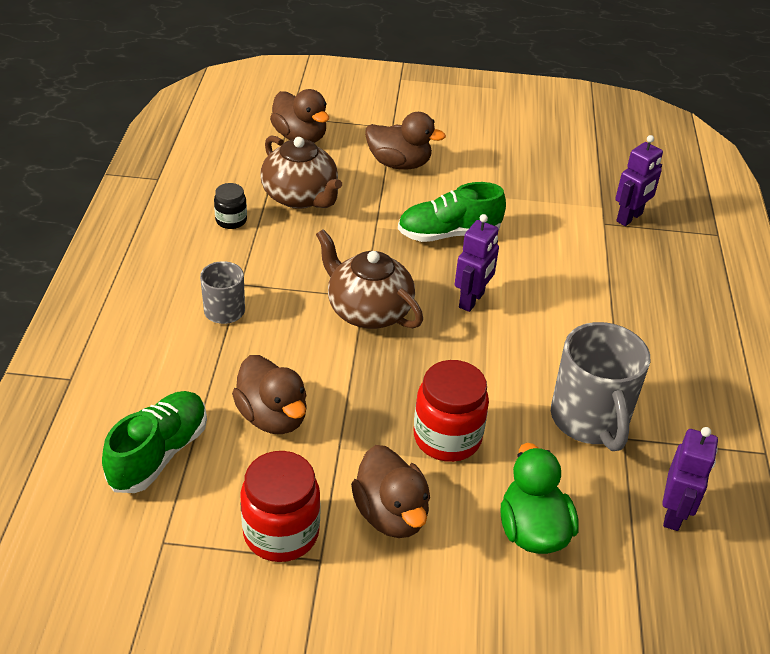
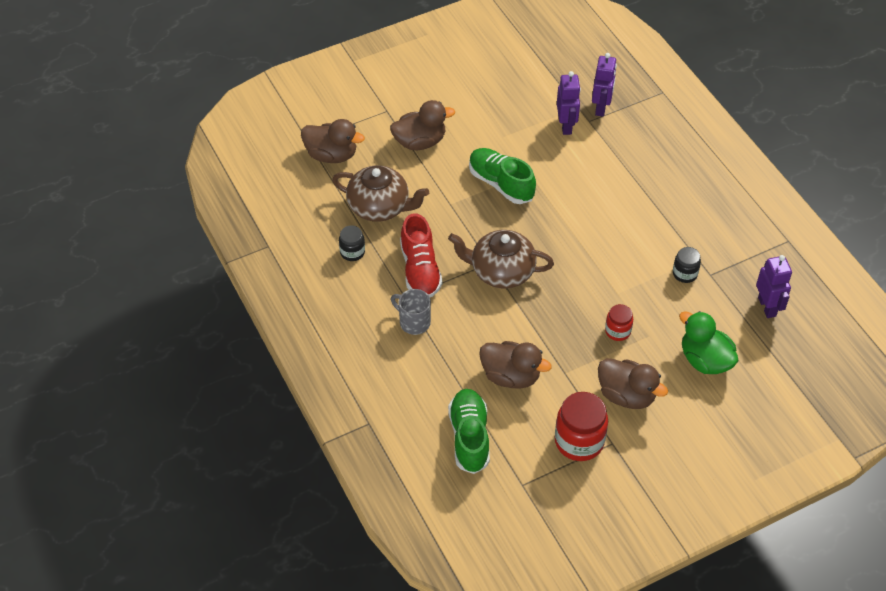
camera: 30 degrees left, 10 degrees up
green shoe [398,182,506,242] -> green shoe turned 90 degrees clockwise [469,148,536,204]
red jar [414,360,489,462] -> red jar [605,304,633,341], size x0.55
purple robot [455,214,499,312] -> purple robot moved to [557,71,581,135]
grey mug [551,322,650,451] -> black jar [673,247,701,283]
none -> red shoe [400,213,442,297]

